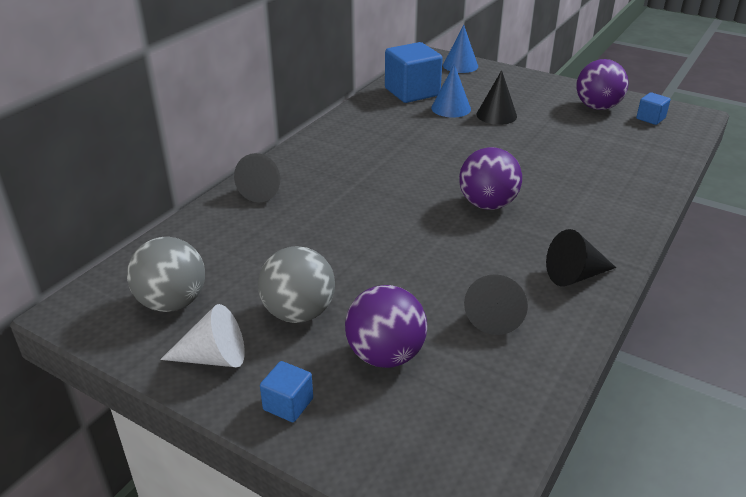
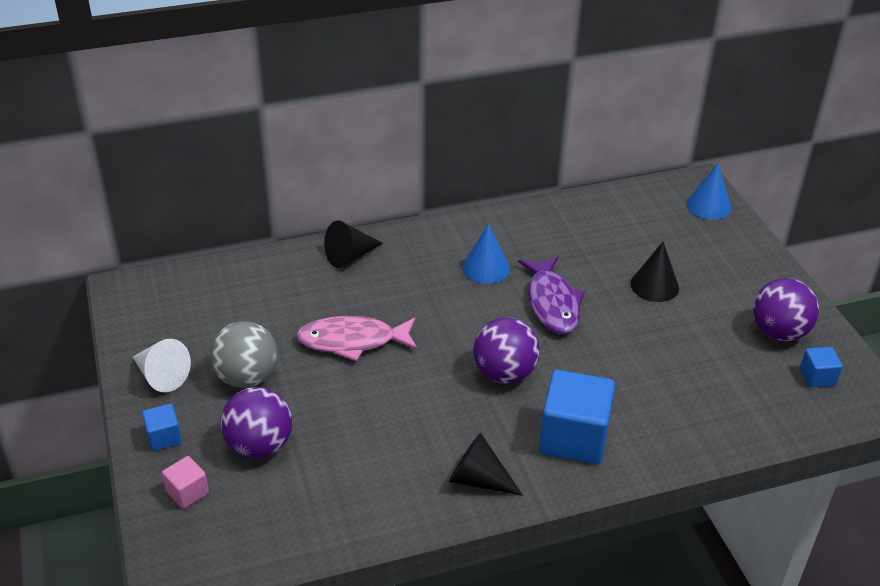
camera: 40 degrees right, 5 degrees up
grey ball [127,237,205,312] -> none
blue cube [385,42,443,103] -> blue cube moved to [539,370,615,464]
blue cone [431,64,471,117] -> blue cone moved to [462,224,510,284]
black cone [464,274,528,335] -> none
none -> pink cube [162,456,209,509]
none -> pink fish [296,316,417,361]
none -> purple fish [518,256,585,334]

